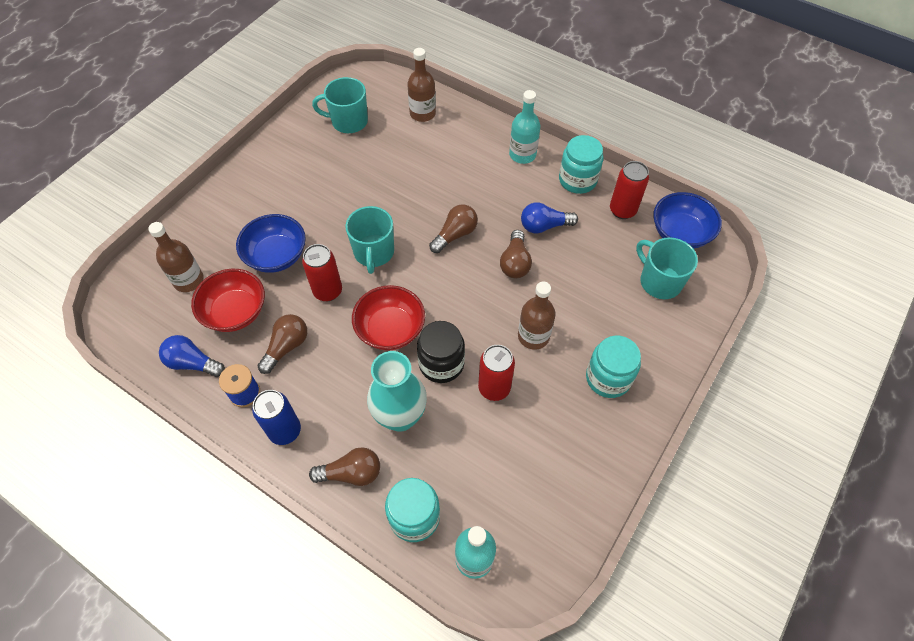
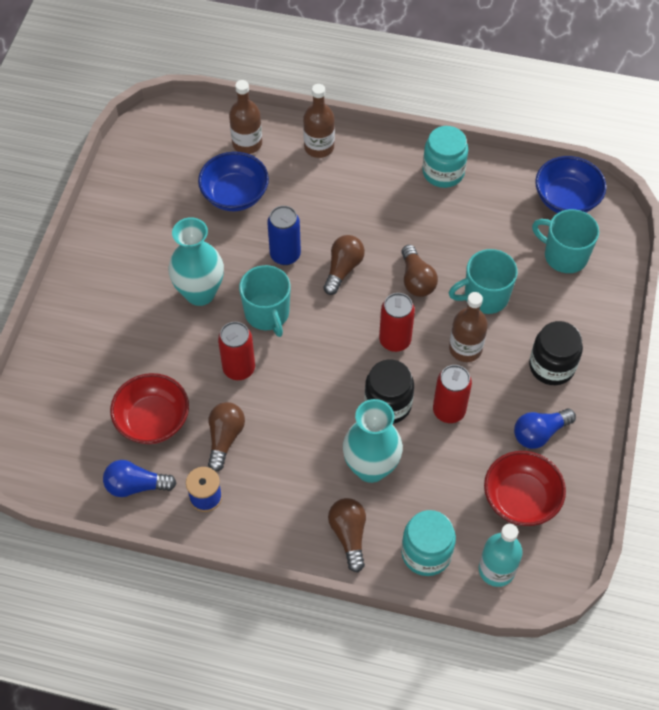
camera: 20 degrees left, 0 degrees up
brown bottle [148,222,204,292] -> brown bottle moved to [303,84,335,158]
blue bowl [236,214,306,273] -> blue bowl moved to [198,152,269,211]
blue can [252,390,301,445] -> blue can moved to [267,206,301,265]
brown light bulb [309,447,380,486] -> brown light bulb turned 75 degrees counterclockwise [328,498,366,572]
turquoise mug [312,77,368,133] -> turquoise mug moved to [449,249,518,314]
red bowl [352,285,425,351] -> red bowl moved to [484,451,566,526]
turquoise bottle [509,90,541,164] -> none
blue light bulb [521,202,578,234] -> blue light bulb moved to [514,409,576,449]
turquoise jar [586,335,641,398] -> black jar [529,321,583,385]
red can [610,161,649,219] -> red can moved to [379,293,415,352]
none -> turquoise vase [169,217,224,306]

